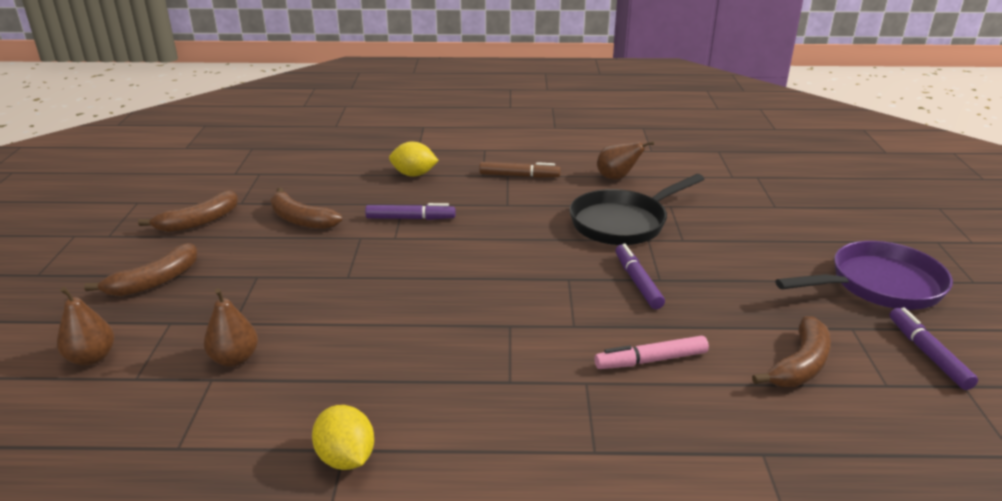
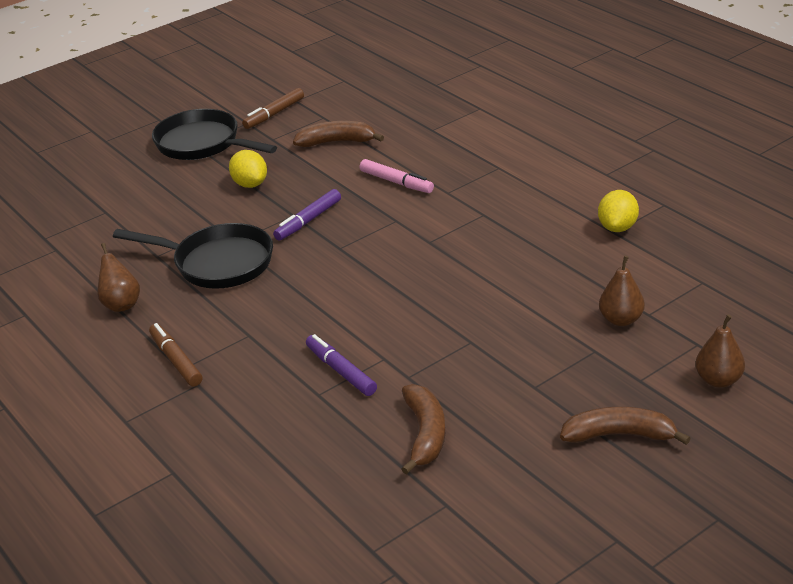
camera: 125 degrees left, 5 degrees up
brown banana [138,190,238,233] -> none
yellow lemon [389,142,439,176] -> yellow lemon moved to [229,150,267,188]
purple pan [775,241,953,310] -> black pan [152,109,277,160]
purple marker [889,307,978,390] -> brown marker [242,88,304,129]

